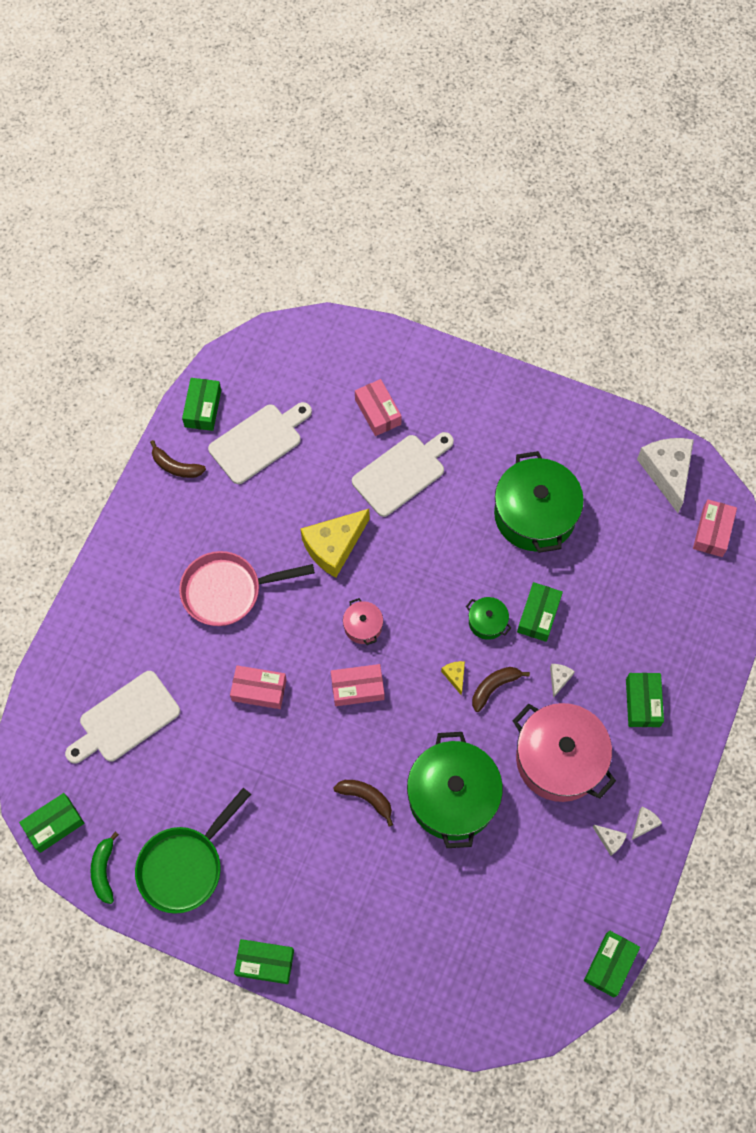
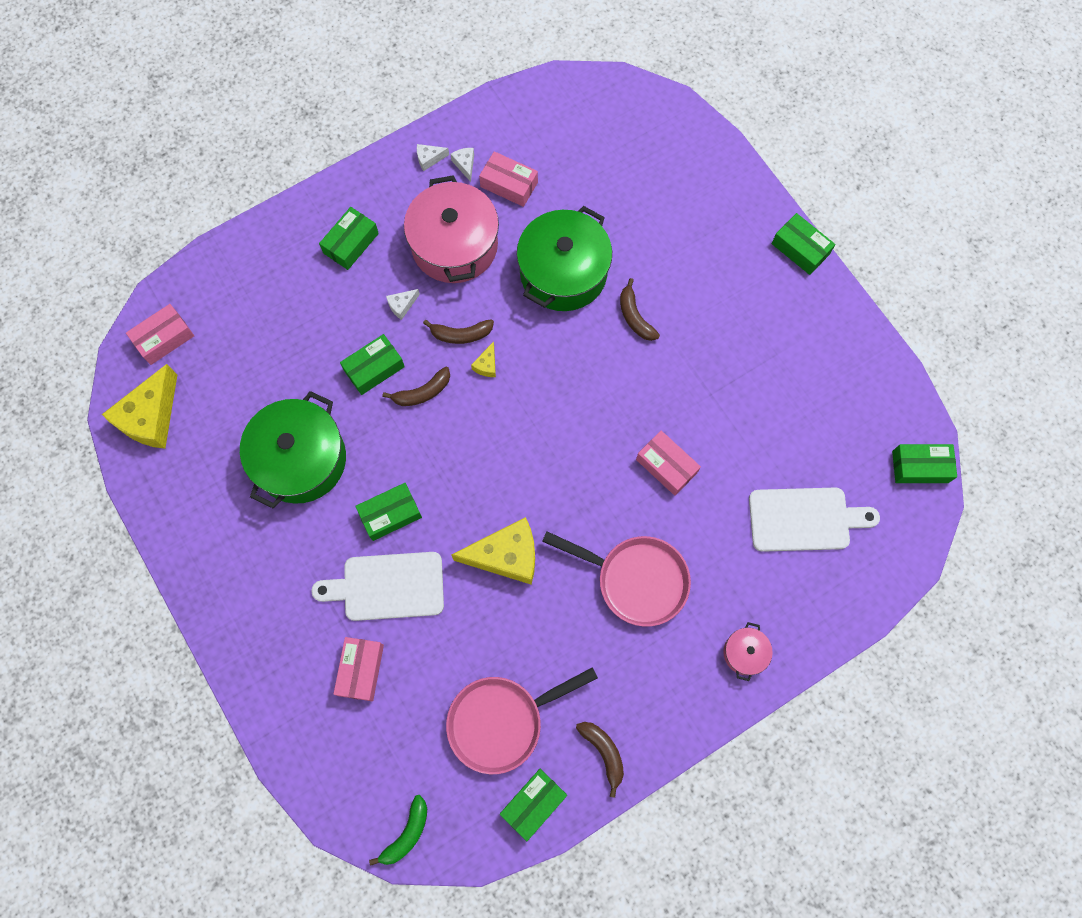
camera: 145 degrees left, 5 degrees up
green banana [90,832,119,904] -> green banana moved to [369,795,427,866]
green pan [135,788,251,914] -> none
white cutting board [208,402,312,484] -> pink pan [446,667,598,774]
pink box [331,664,384,706] -> pink box moved to [479,151,538,207]
pink pot [343,598,383,645] -> pink pot moved to [723,622,773,681]
green pot [466,597,512,640] -> brown banana [383,366,450,406]
green box [584,931,640,997] -> green box moved to [355,483,422,541]
white cheese [637,438,694,513] -> yellow cheese [102,364,177,449]

